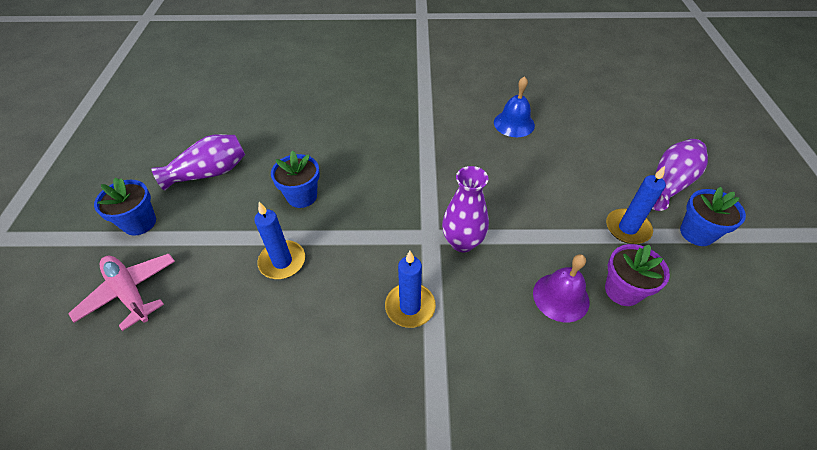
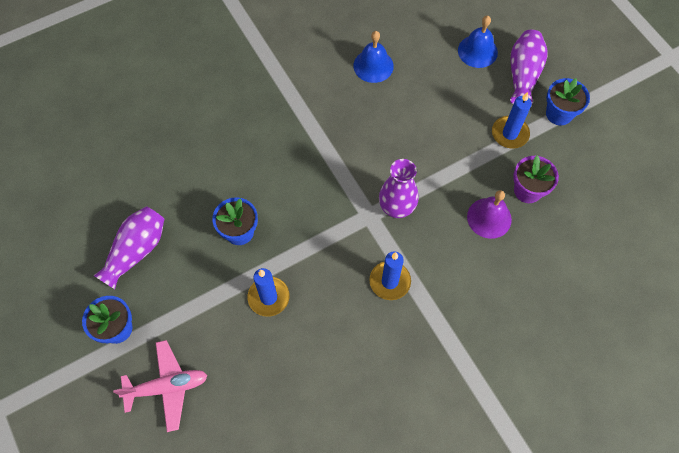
camera: 30 degrees left, 15 degrees up
pink plane [68,254,175,331] -> pink plane turned 150 degrees clockwise [113,340,208,432]
none -> blue bell [458,16,498,68]

